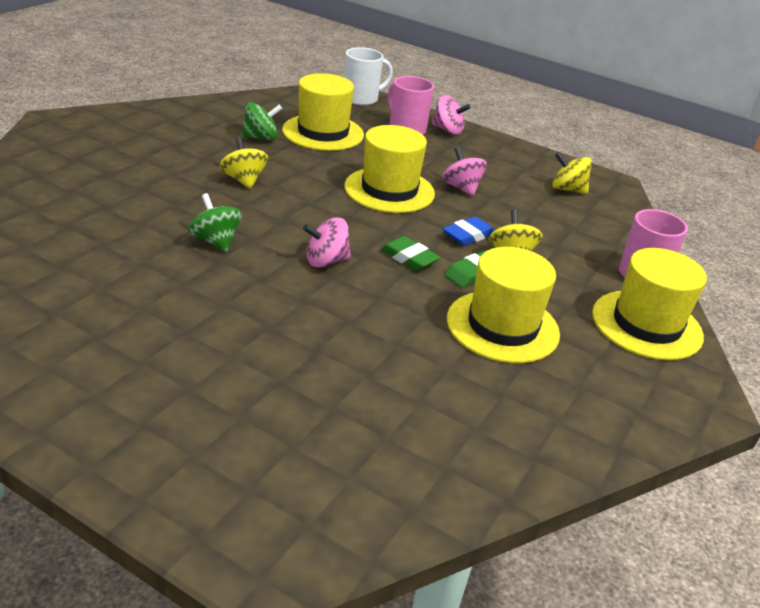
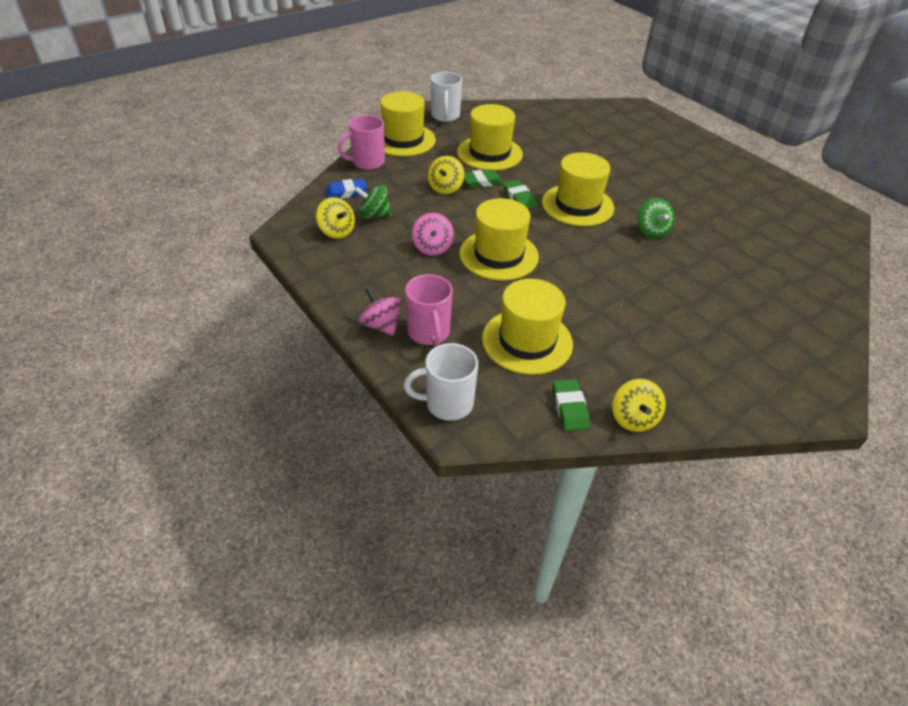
camera: 155 degrees left, 10 degrees up
yellow spinning top [220,137,268,189] -> yellow spinning top moved to [612,379,666,432]
green spinning top [241,102,282,140] -> green spinning top moved to [355,185,392,219]
pink spinning top [303,217,351,268] -> yellow hat [542,152,614,226]
blue eraser [443,216,495,246] -> blue eraser moved to [325,178,367,199]
none -> white mug [431,72,462,122]
none -> green eraser [553,379,590,431]

